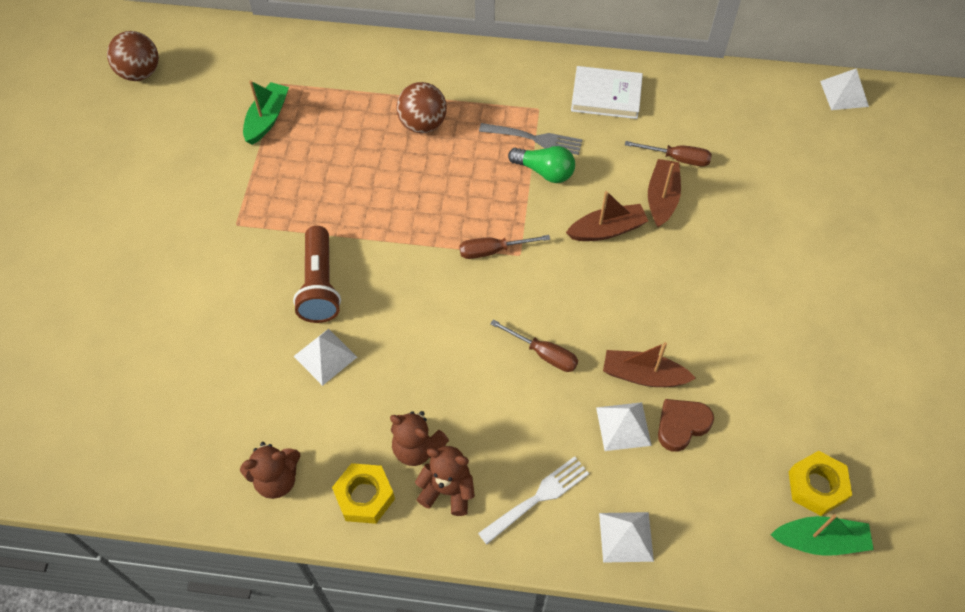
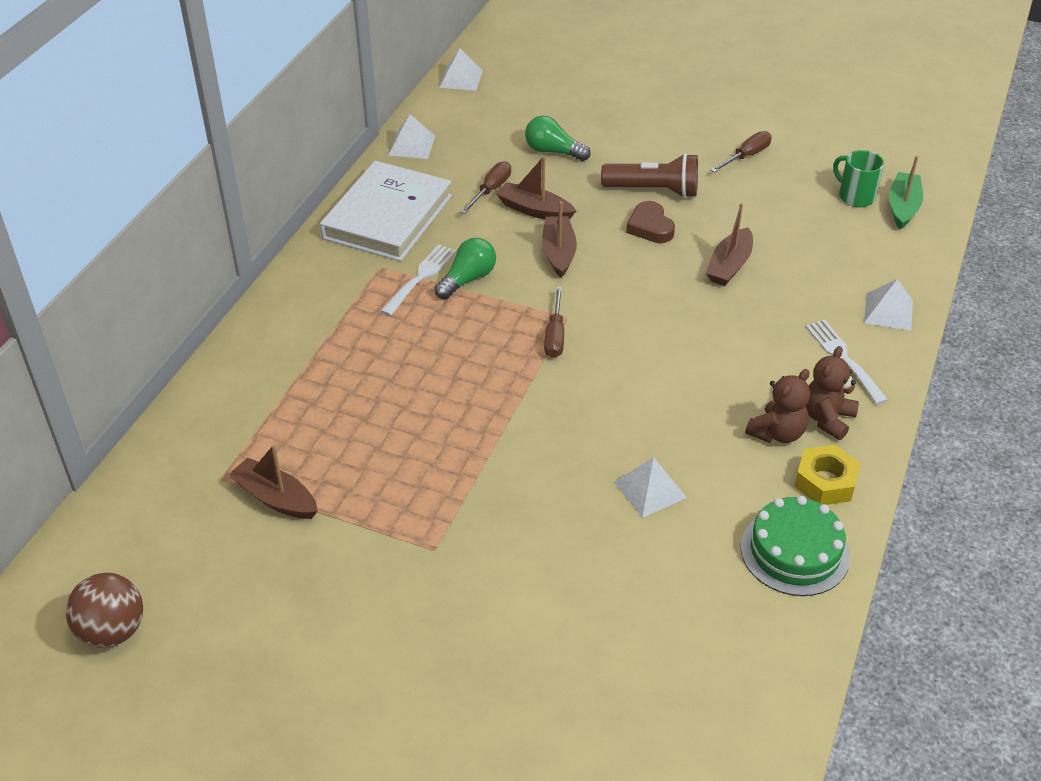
camera: 75 degrees left, 15 degrees down
brown teddy bear [240,442,301,499] -> green cake [741,496,850,596]
green boat [243,80,289,145] -> brown boat [229,445,318,519]
brown flashlight [293,226,341,323] -> brown flashlight moved to [601,153,698,198]
brown ball [396,82,447,133] -> none
grey fork [479,123,582,155] -> white fork [381,244,457,316]
brown screwdriver [490,319,578,372] -> brown screwdriver moved to [711,131,772,173]
white book [571,66,643,119] -> white book [320,161,452,261], size x1.56
white pyramid [596,402,652,451] -> white pyramid moved to [388,114,435,159]
brown heart [658,399,714,452] -> brown heart moved to [626,201,675,243]
yellow nut [789,451,852,516] -> green mug [833,150,884,207]
none -> green light bulb [525,116,591,161]

